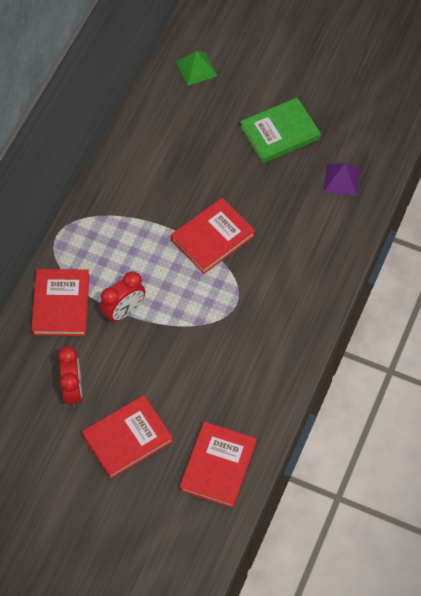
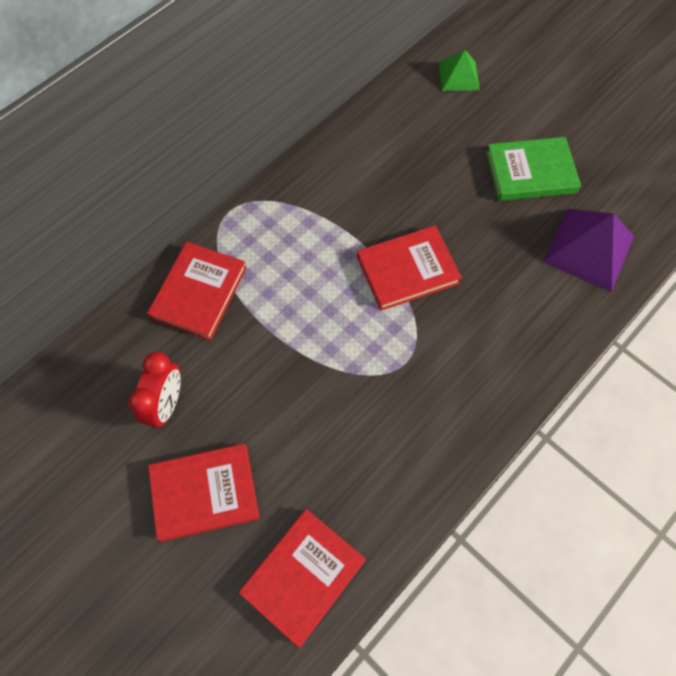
camera: 20 degrees right, 5 degrees up
red clock [100,271,145,323] -> none
purple pyramid [324,163,360,196] -> purple pyramid [543,209,634,292], size x1.68

